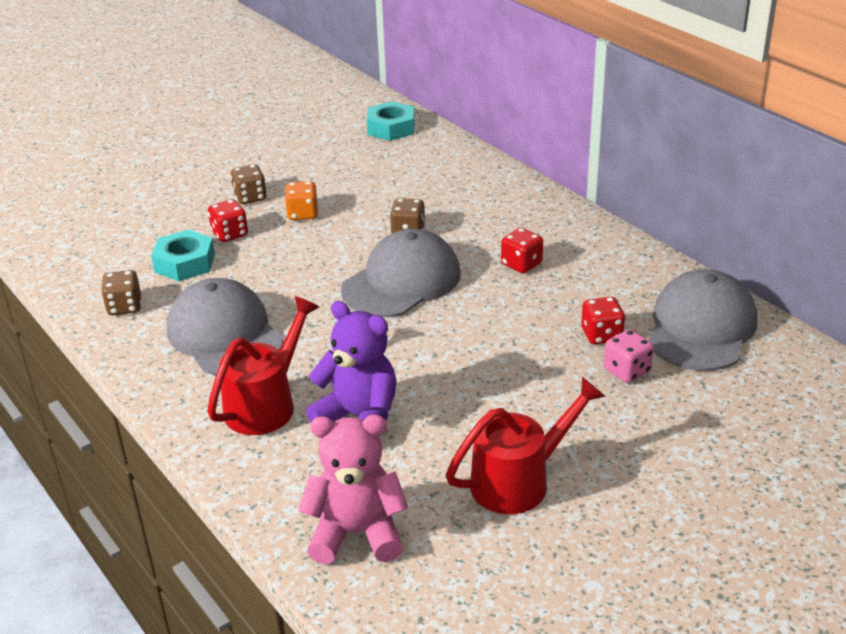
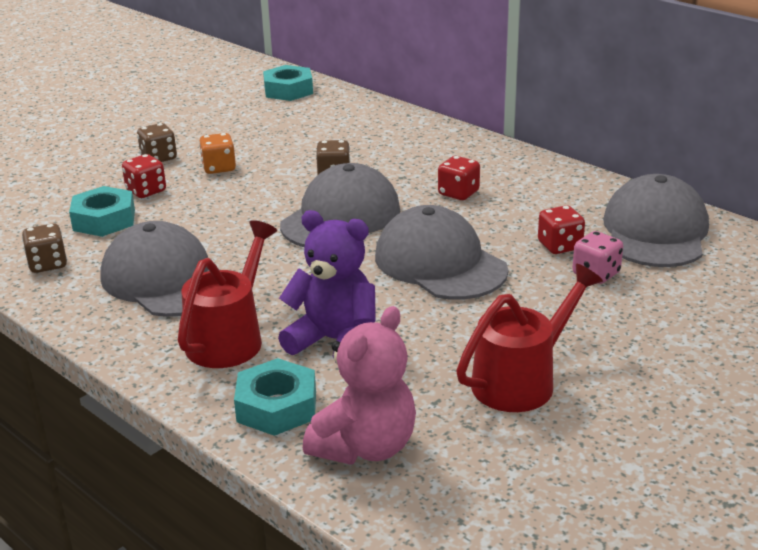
camera: 10 degrees left, 5 degrees down
pink teddy bear [298,415,408,564] -> pink teddy bear turned 135 degrees clockwise [303,306,416,465]
none -> turquoise nut [234,358,316,436]
none -> grey cap [375,205,508,300]

